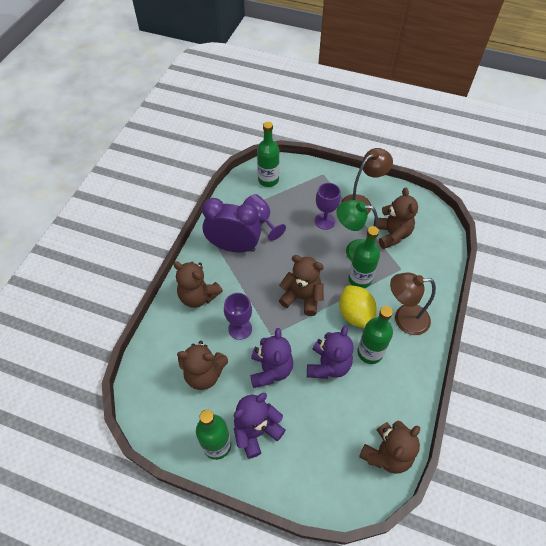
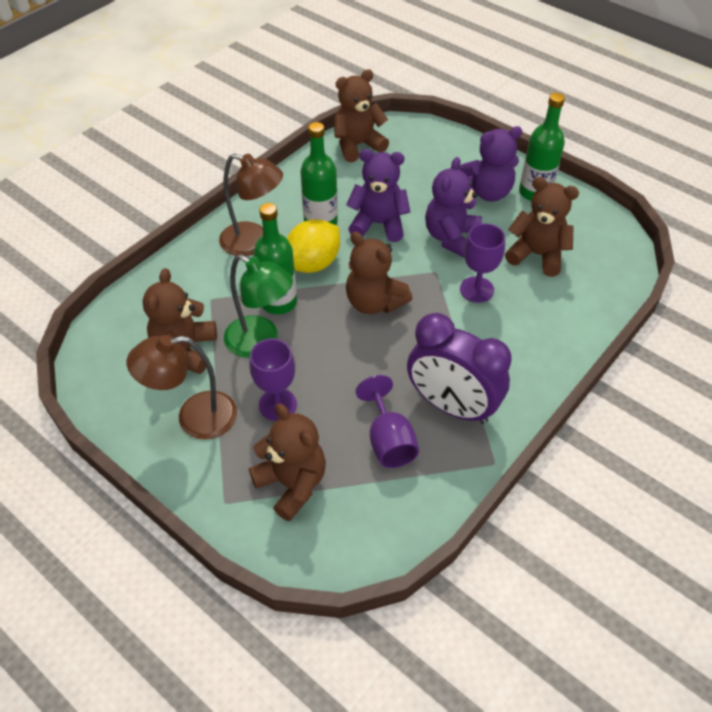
camera: 160 degrees left, 5 degrees down
brown teddy bear [173,261,223,308] -> brown teddy bear moved to [249,403,326,521]
green bottle [257,122,279,187] -> none
purple teddy bear [307,326,354,379] -> purple teddy bear turned 60 degrees clockwise [346,149,410,242]
yellow lemon [339,285,377,328] -> yellow lemon turned 45 degrees clockwise [287,219,340,273]

